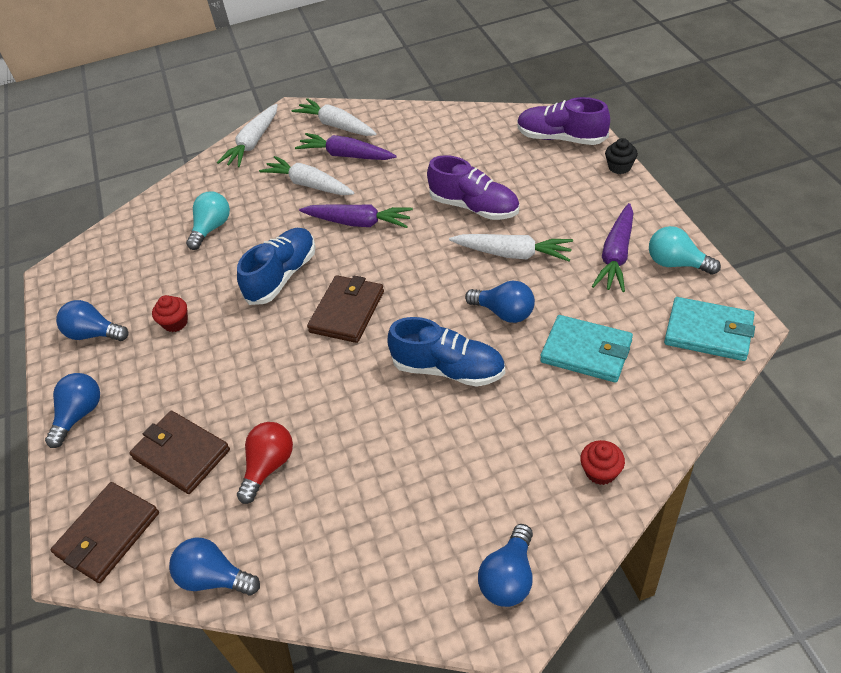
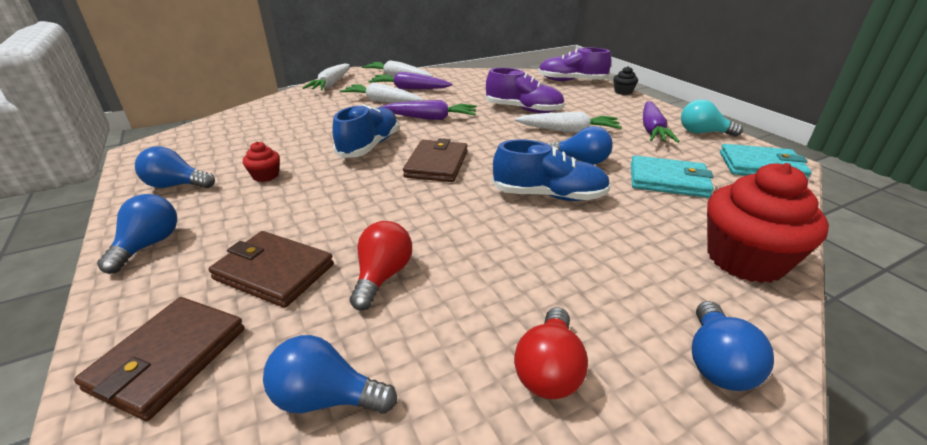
camera: 15 degrees left, 15 degrees down
turquoise light bulb [186,191,230,250] -> none
red cupcake [580,440,625,485] -> red cupcake [707,163,829,283], size x2.20
none -> red light bulb [514,307,588,399]

